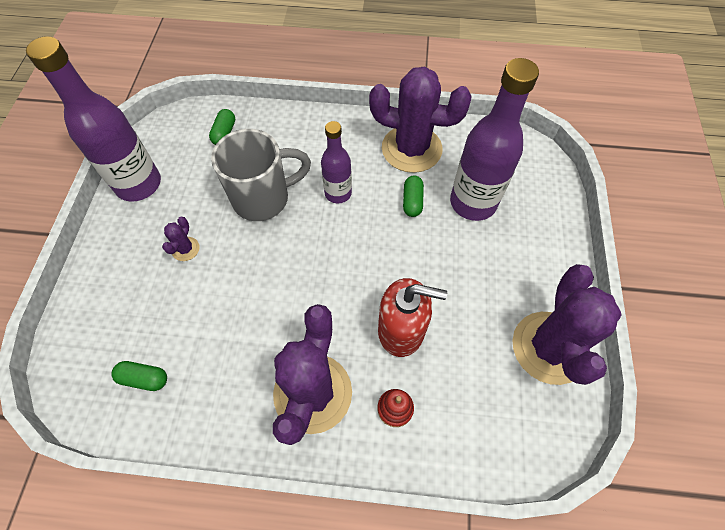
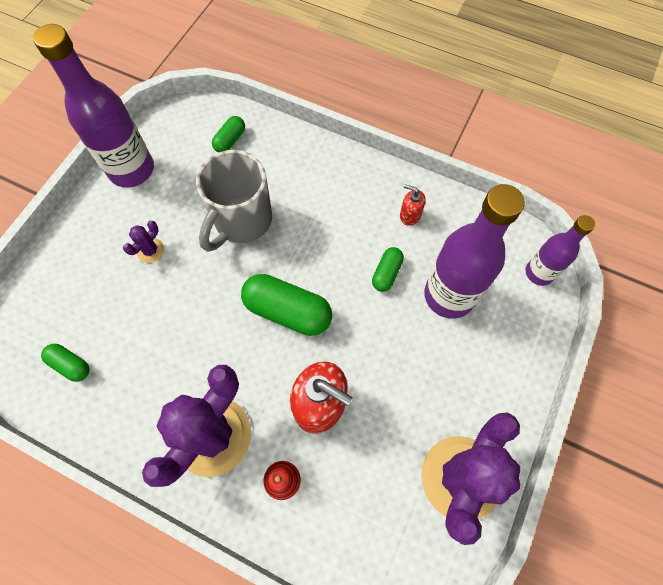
camera: 20 degrees right, 5 degrees up
grey mug [211,129,311,221] -> grey mug turned 120 degrees clockwise [196,150,272,252]
purple bottle [321,121,352,204] -> purple bottle moved to [526,215,595,286]
purple cactus [369,67,472,173] -> red soap dispenser [400,184,426,226]
none -> green capsule [241,274,332,336]

